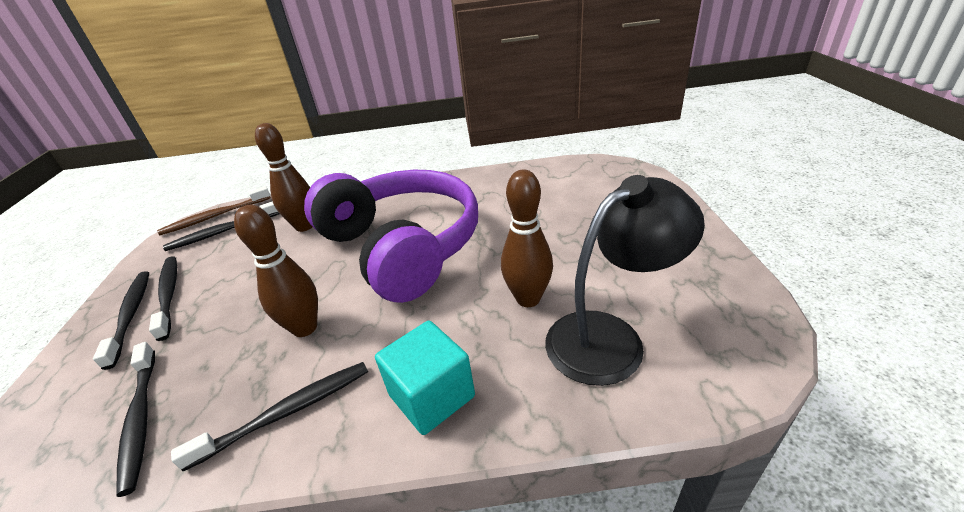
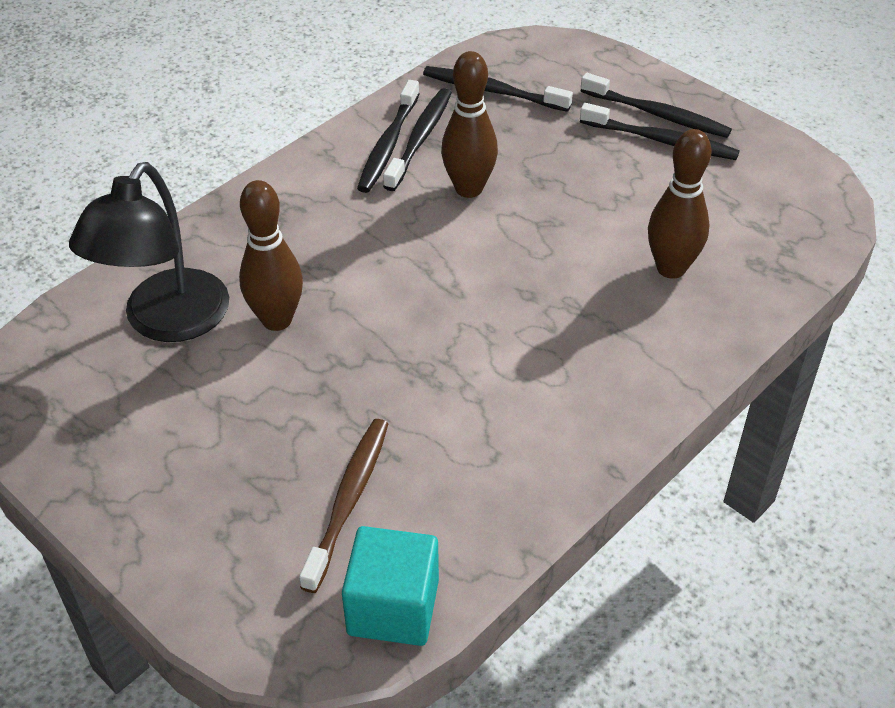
camera: 135 degrees right, 10 degrees up
brown toothbrush [157,186,271,235] -> brown toothbrush moved to [299,419,388,593]
black toothbrush [163,201,279,251] -> black toothbrush moved to [383,88,452,191]
purple headphones [304,170,478,303] -> none
turquoise cube [375,321,475,435] -> turquoise cube moved to [342,526,439,646]

